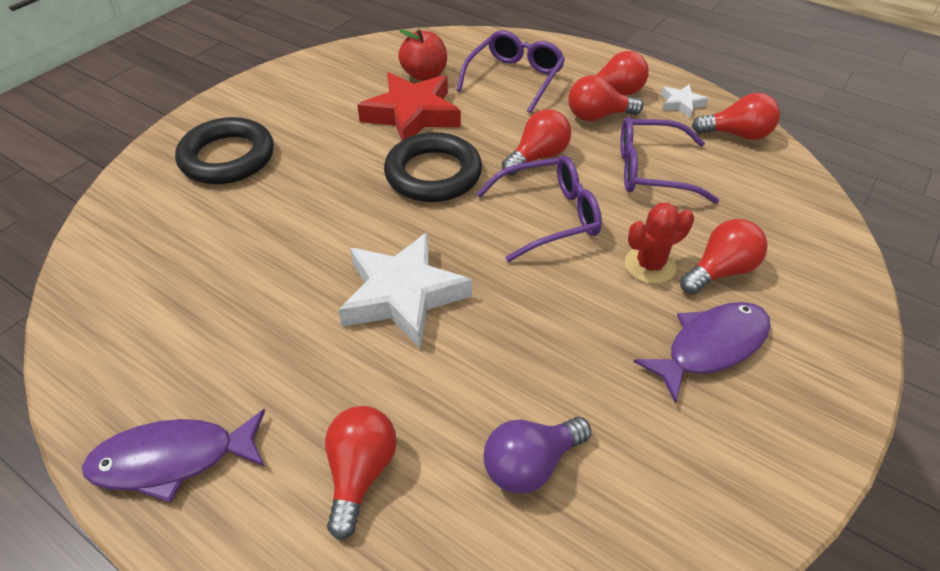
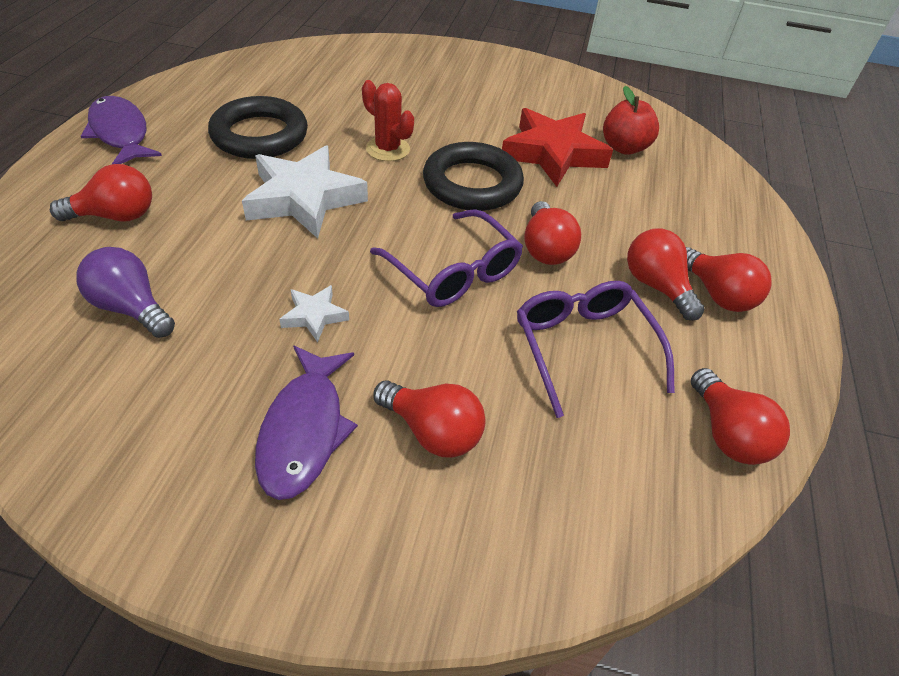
camera: 65 degrees right, 0 degrees up
black ring [175,117,274,184] -> black ring moved to [208,96,308,159]
purple glasses [456,30,565,113] -> none
red light bulb [502,109,571,176] -> red light bulb turned 60 degrees clockwise [525,201,581,265]
red cactus [625,202,694,284] -> red cactus moved to [362,80,414,161]
purple fish [634,302,771,404] -> purple fish turned 60 degrees clockwise [255,345,358,500]
white star [661,84,709,118] -> white star moved to [279,285,349,342]

